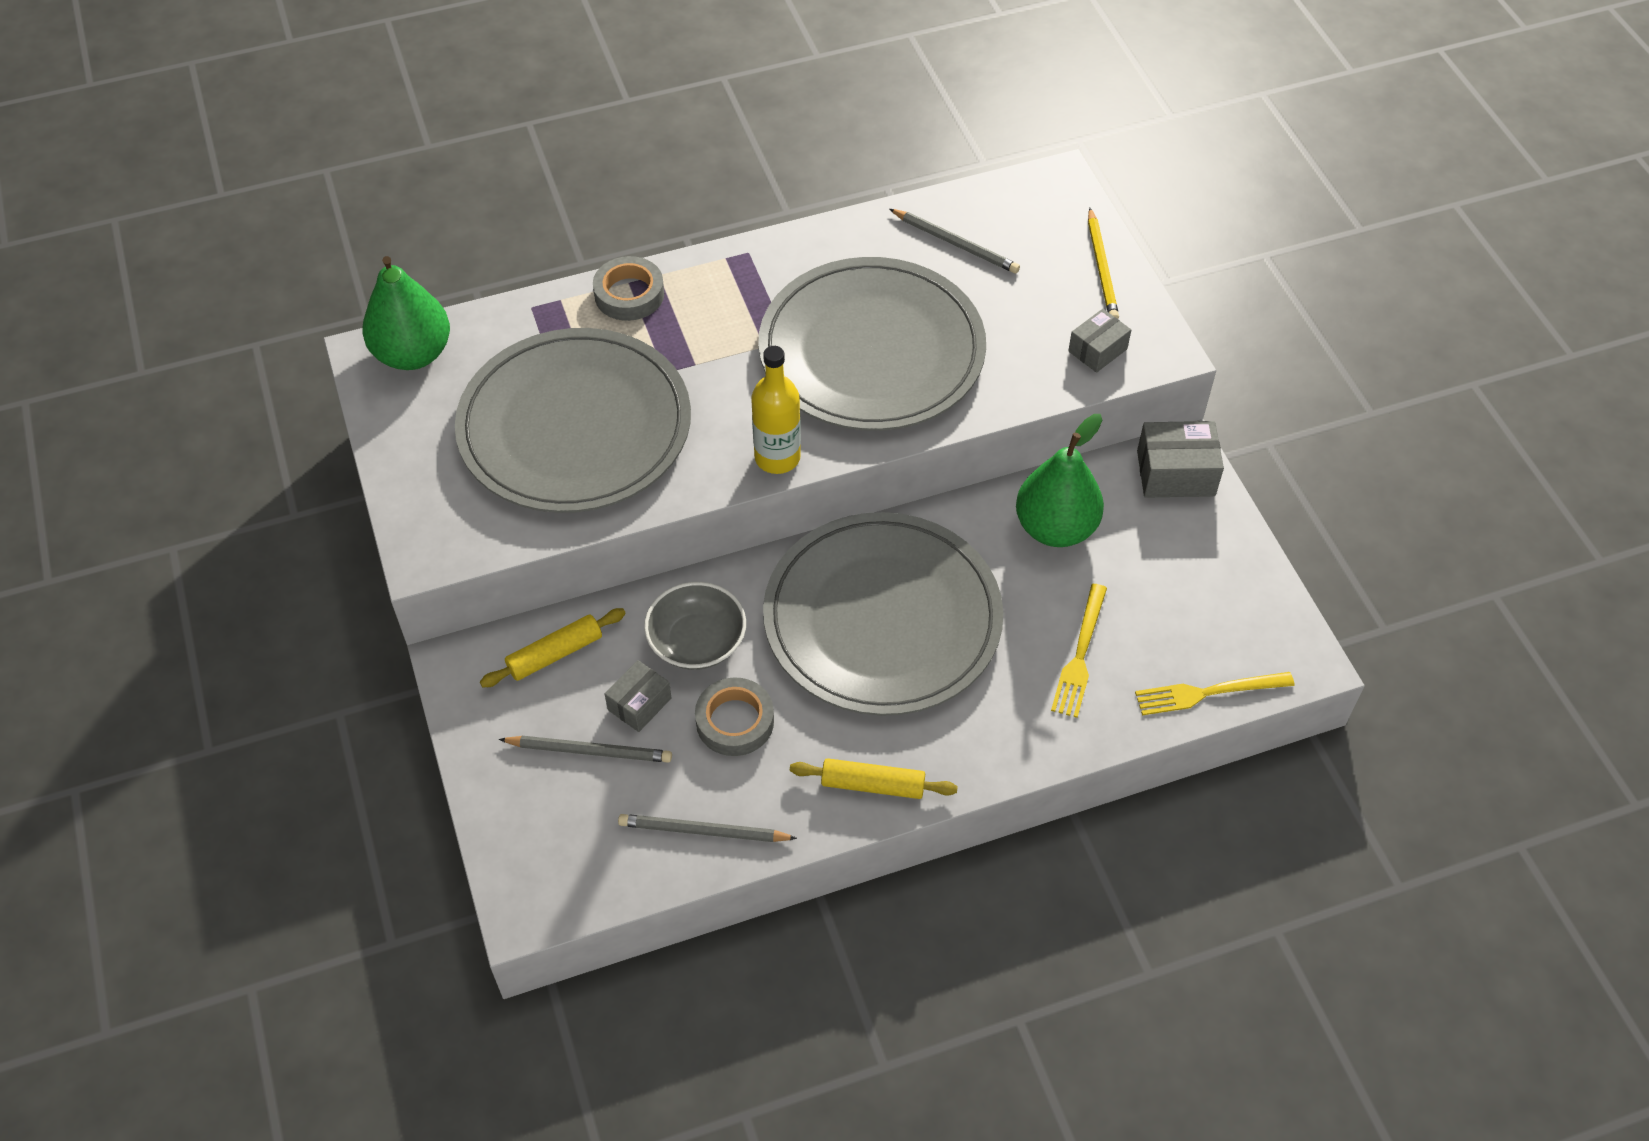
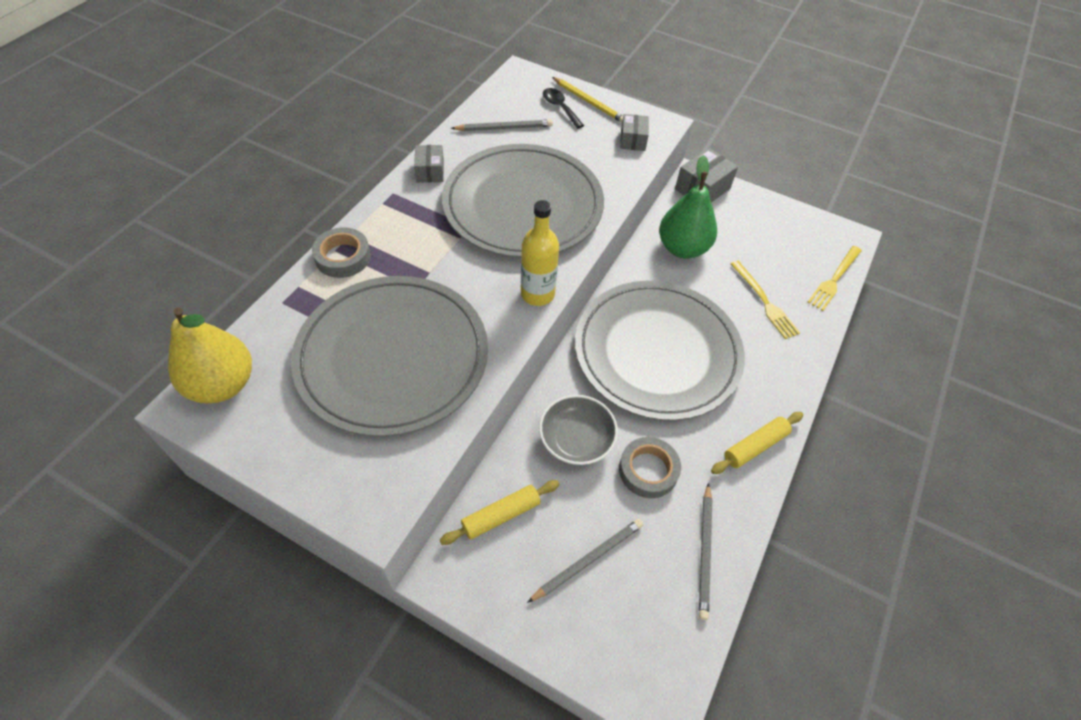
camera: 45 degrees left, 0 degrees up
green pear [362,256,450,370] -> yellow pear [168,307,252,403]
yellow rolling pin [480,608,626,687] -> yellow rolling pin turned 45 degrees clockwise [440,480,560,545]
grey box [605,660,672,732] -> grey box moved to [414,145,444,182]
grey pencil [618,814,797,842] -> grey pencil turned 45 degrees counterclockwise [699,483,712,620]
none -> black spoon [543,88,584,129]

